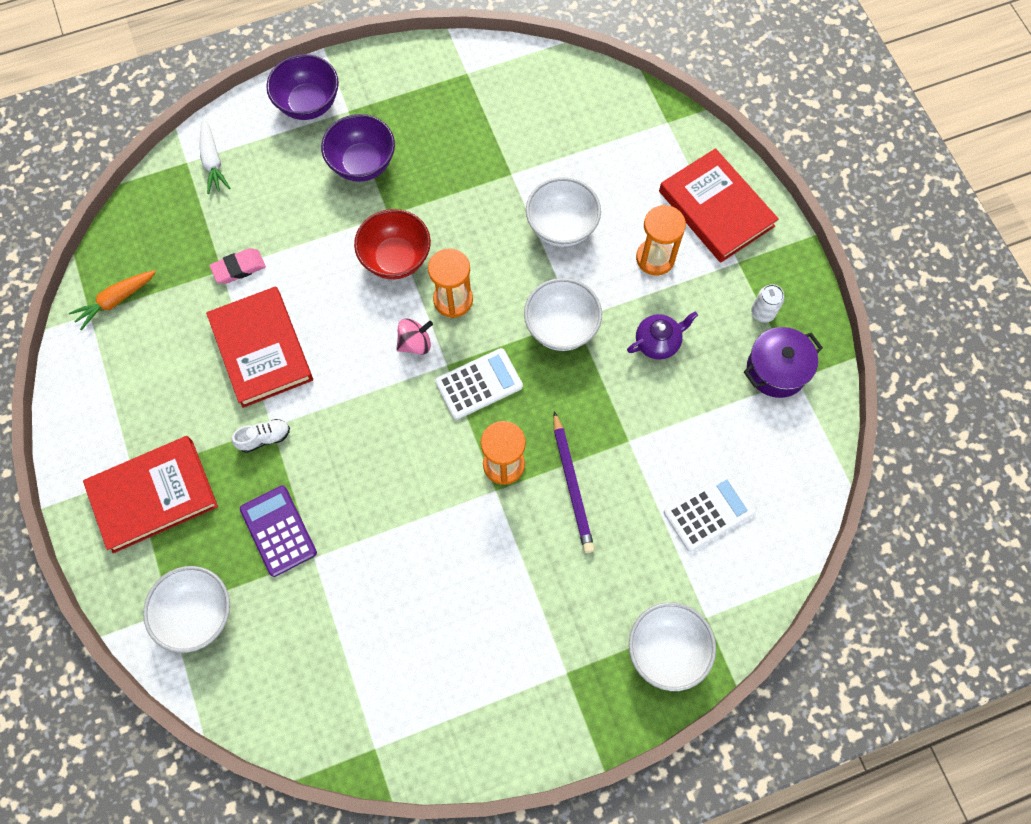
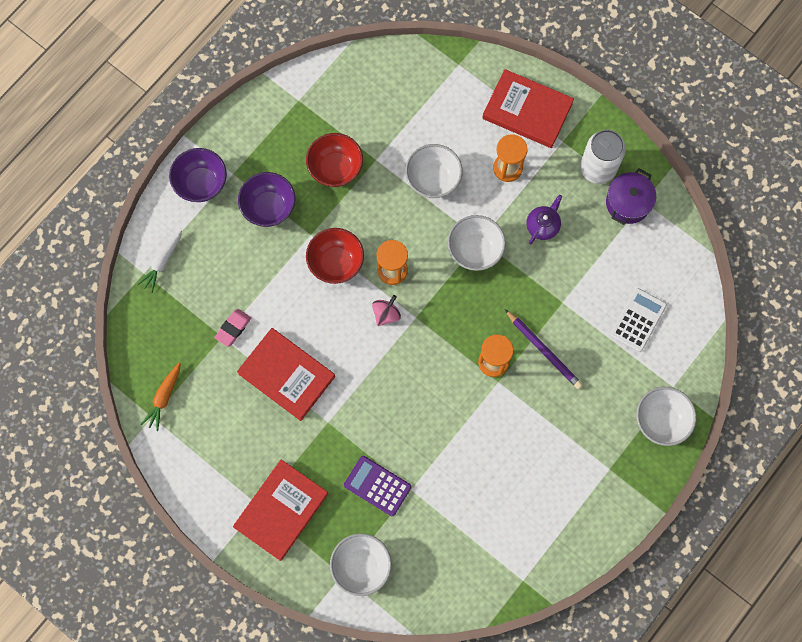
camera: 30 degrees left, 5 degrees up
white carrot [200,118,230,194] -> white carrot turned 75 degrees clockwise [137,230,182,293]
white shoe [232,419,290,453] -> none
white calculator [435,348,523,420] -> none
white can [751,284,784,323] -> white can [580,130,626,184], size x2.00
none -> red bowl [306,133,363,187]

